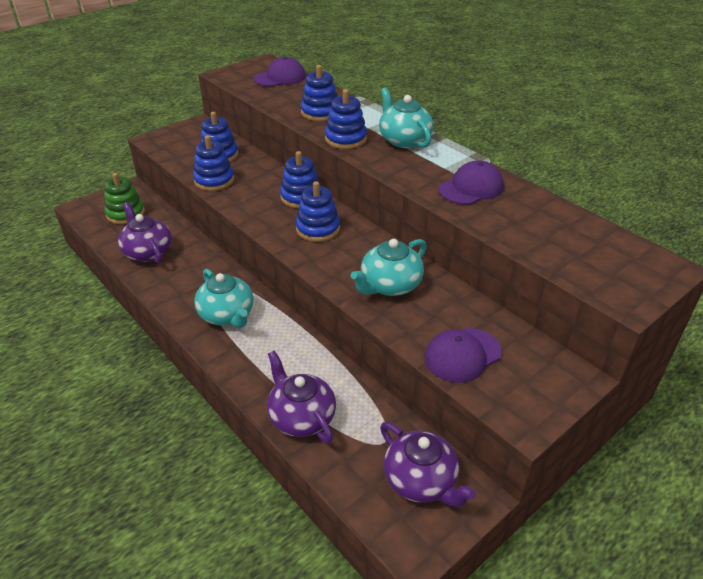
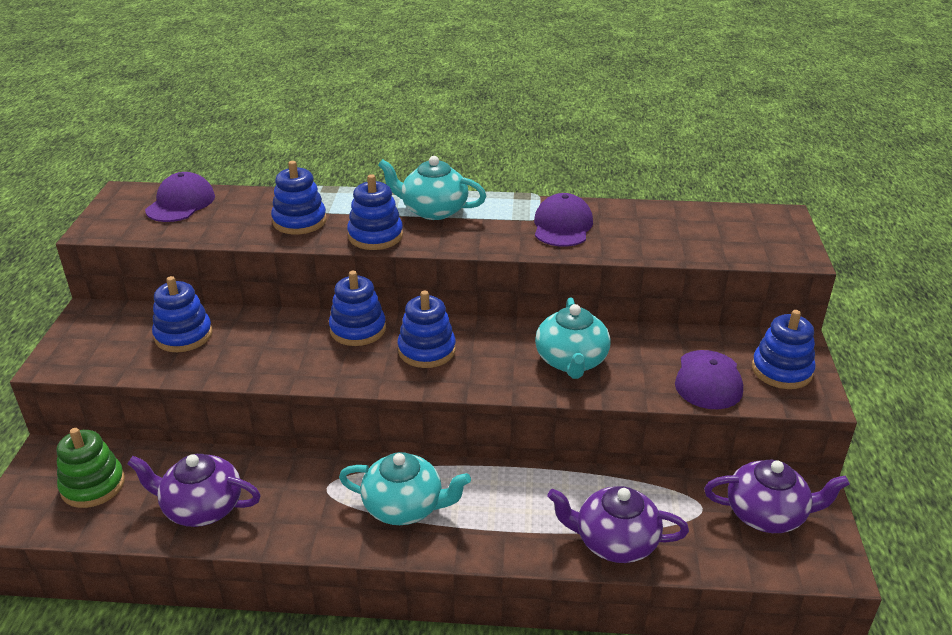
camera: 45 degrees left, 5 degrees down
blue stacking toy [193,135,234,191] -> blue stacking toy moved to [752,310,816,389]

